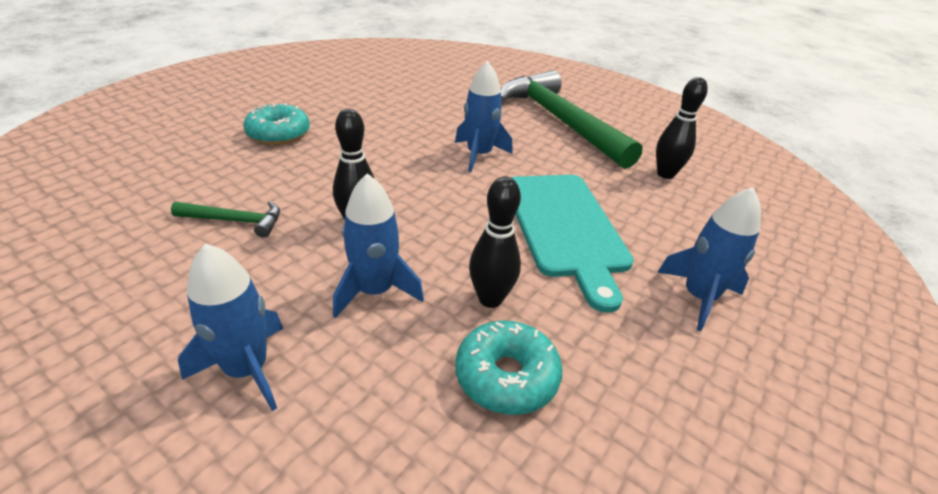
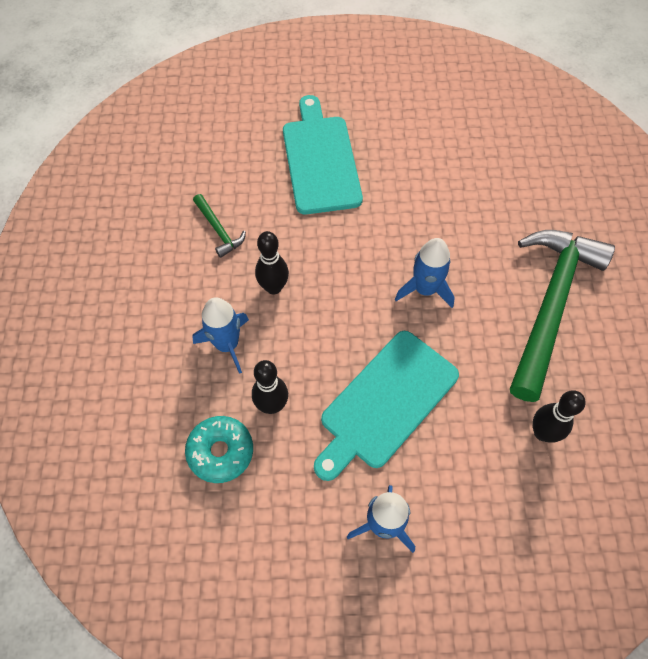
camera: 55 degrees right, 25 degrees up
blue rocket [178,243,283,411] -> none
turquoise donut [243,103,310,145] -> turquoise cutting board [283,95,363,214]

